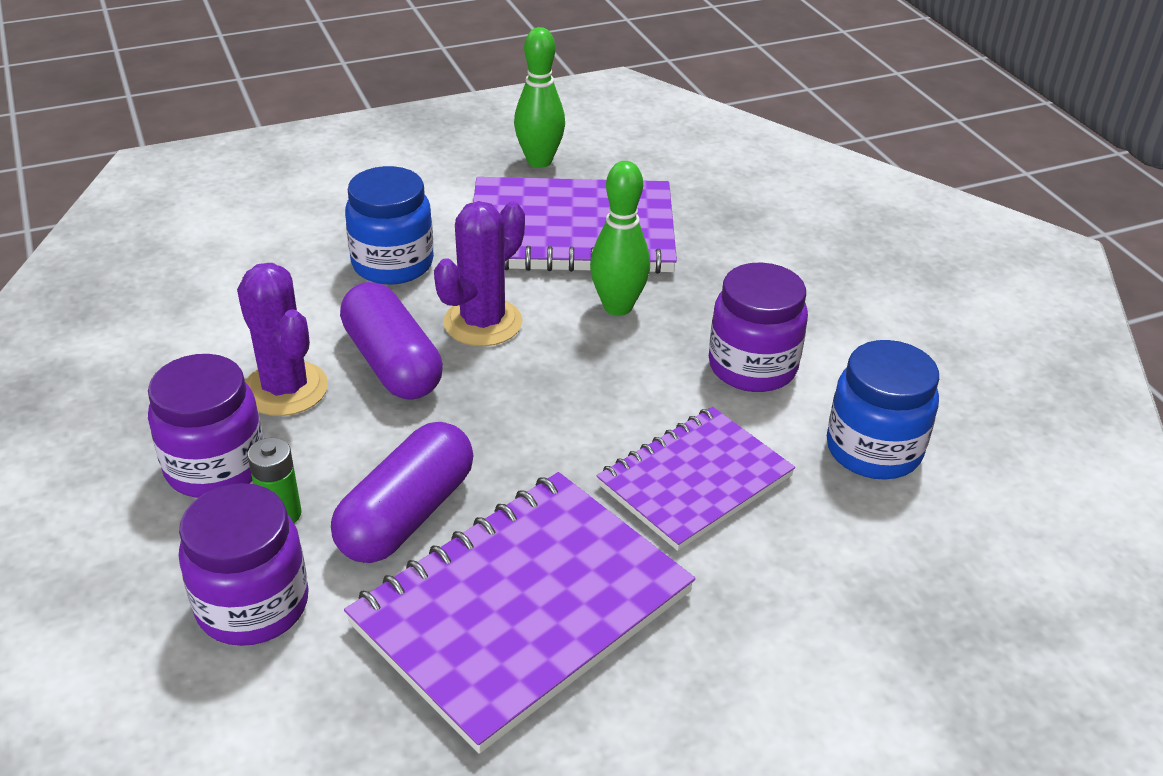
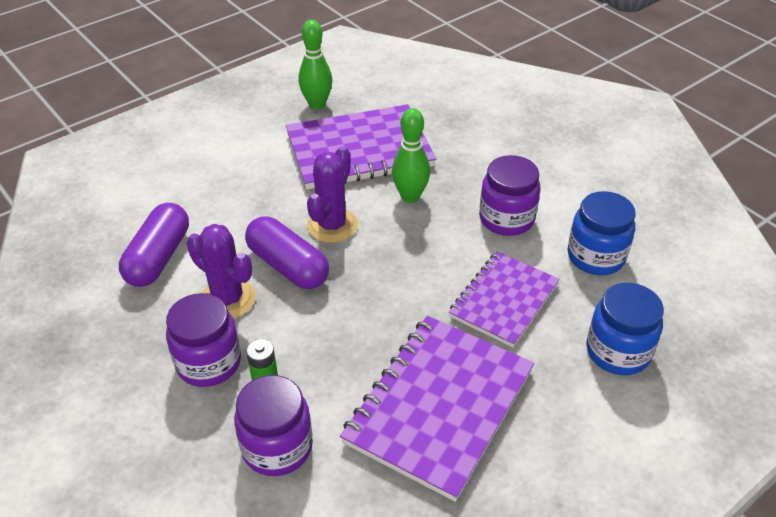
camera: 15 degrees left, 5 degrees up
purple capsule [331,422,474,563] -> purple capsule moved to [119,203,189,287]
blue jar [345,166,434,285] -> blue jar moved to [586,283,664,375]

